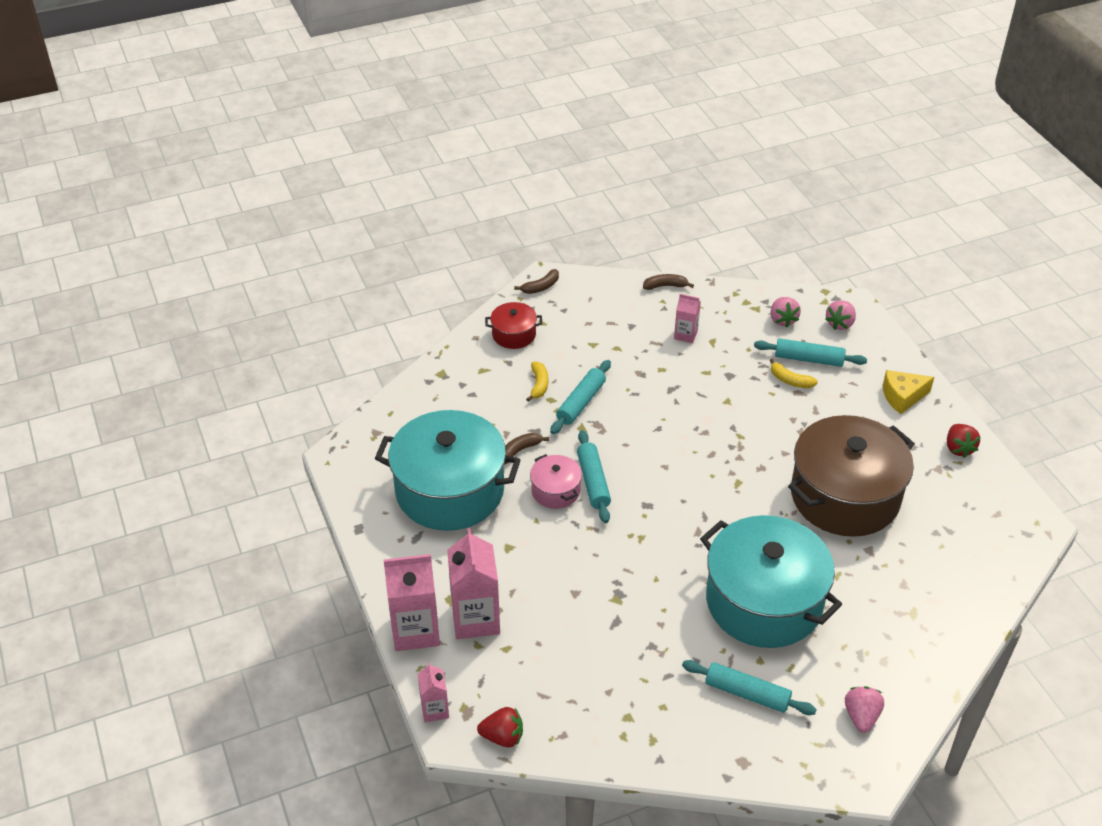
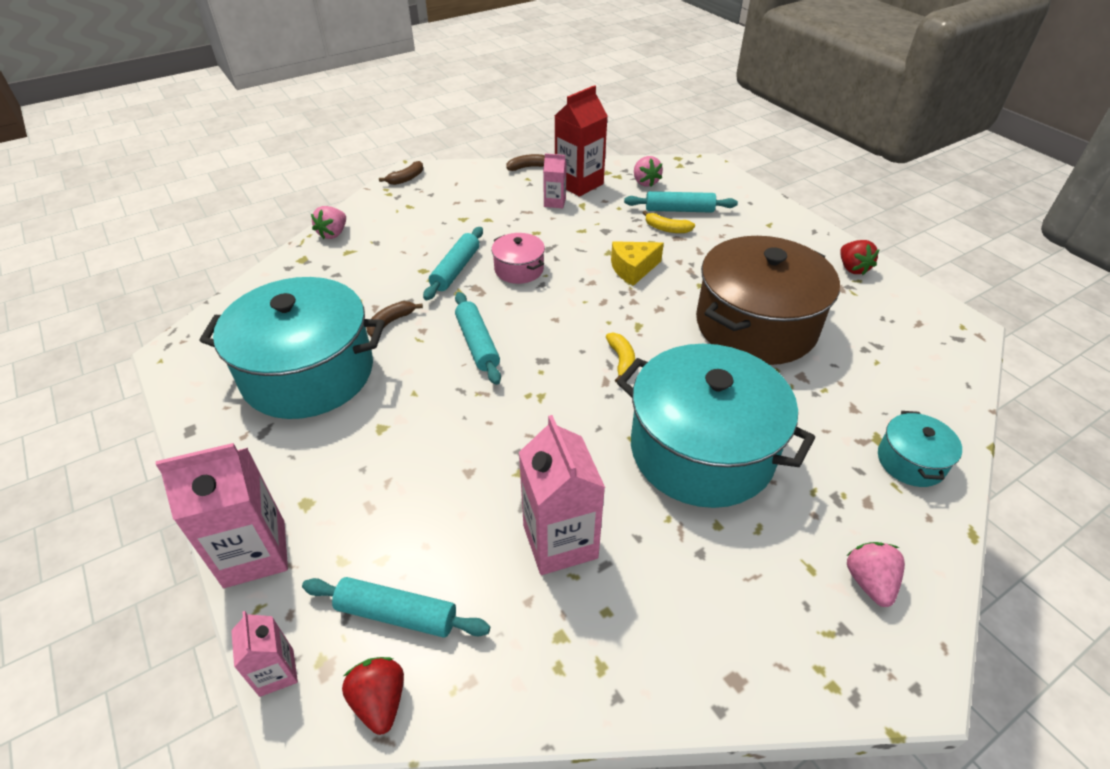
camera: 10 degrees left, 0 degrees up
pink carton [447,528,500,639] -> pink carton moved to [519,415,605,575]
red strawberry [477,707,523,747] -> red strawberry turned 105 degrees counterclockwise [342,657,404,735]
red pot [485,302,542,349] -> none
yellow banana [526,362,548,402] -> yellow banana moved to [606,332,635,383]
pink pot [530,454,582,509] -> pink pot moved to [492,233,545,284]
turquoise rolling pin [682,660,817,715] -> turquoise rolling pin moved to [302,577,490,638]
pink strawberry [825,300,856,330] -> pink strawberry moved to [311,206,346,239]
yellow cheese [883,370,934,414] -> yellow cheese moved to [611,241,664,286]
none -> red carton [555,85,608,197]
none -> turquoise pot [878,411,962,487]

